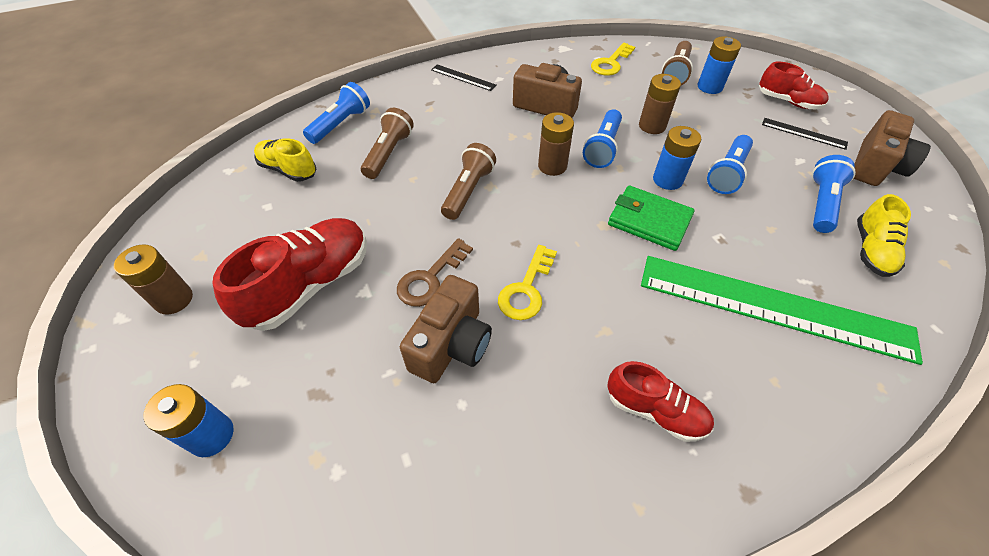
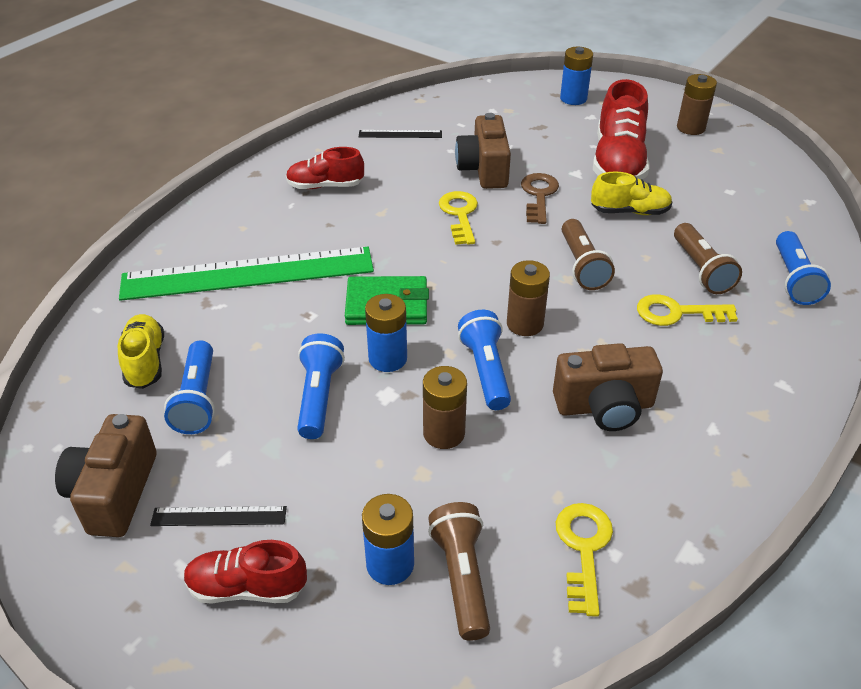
camera: 150 degrees right, 10 degrees down
yellow shoe [254,138,316,182] -> yellow shoe moved to [591,171,672,215]
black ruler [431,64,497,91] -> black ruler moved to [359,130,442,138]
none -> yellow key [637,294,738,326]

